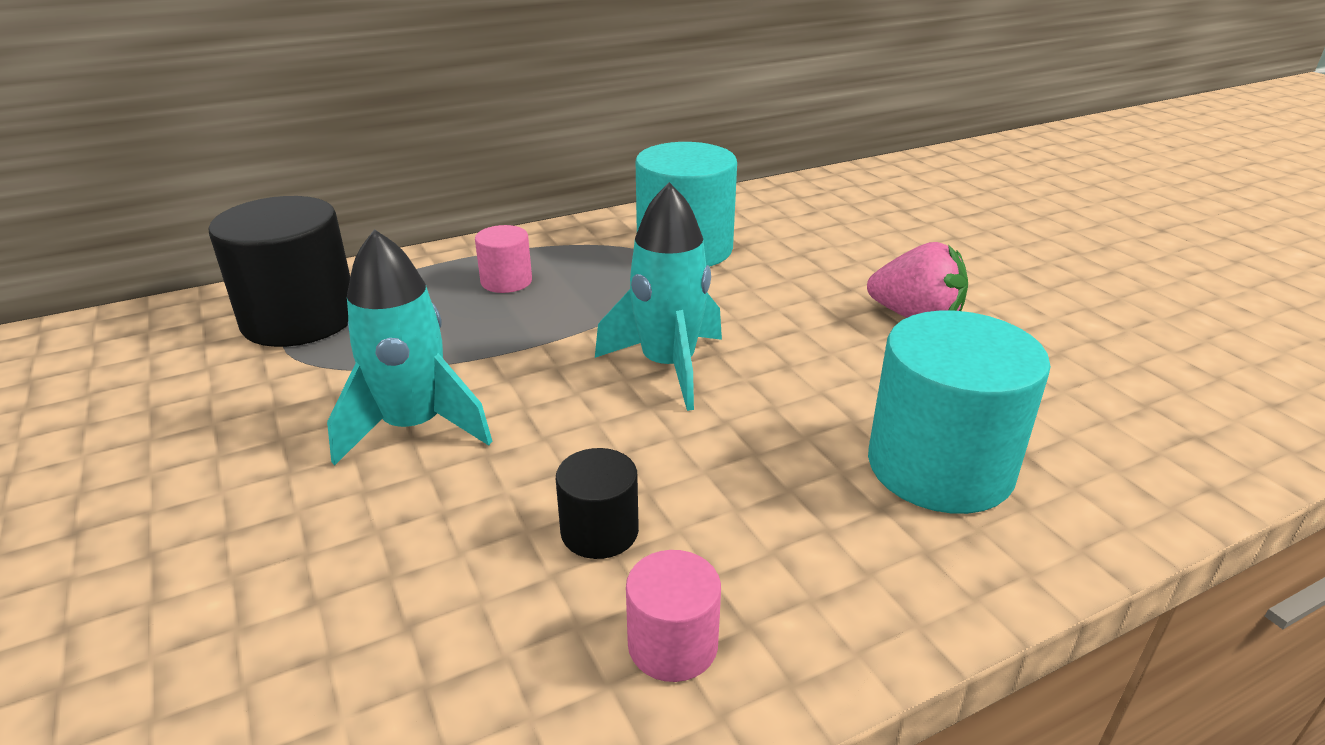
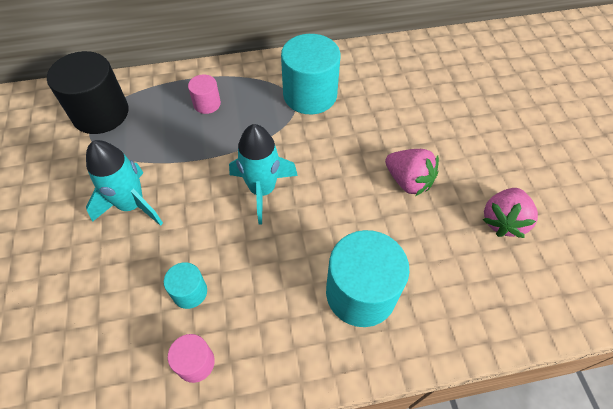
camera: 15 degrees right, 25 degrees up
black cylinder [556,448,639,559] -> turquoise cylinder [164,262,207,309]
none -> pink strawberry [483,188,538,238]

